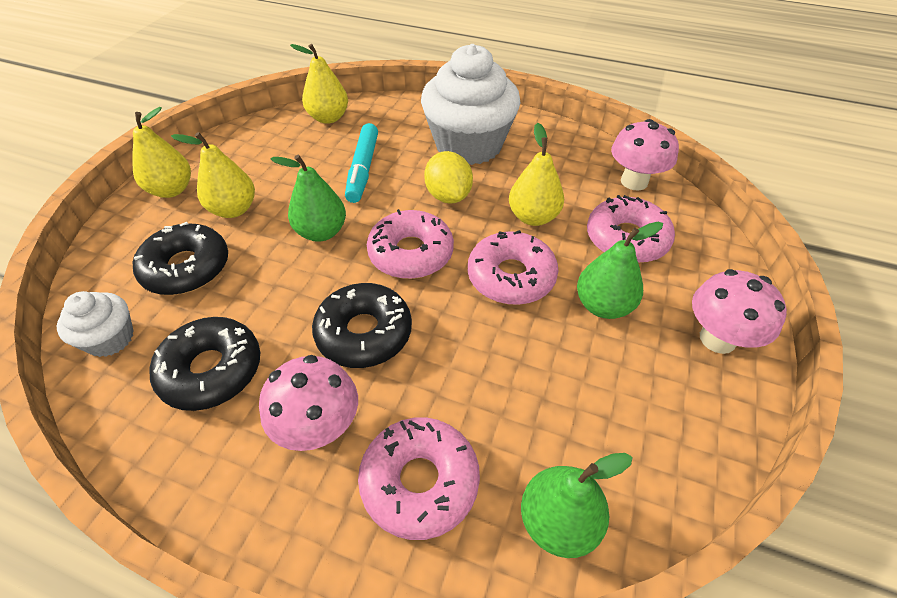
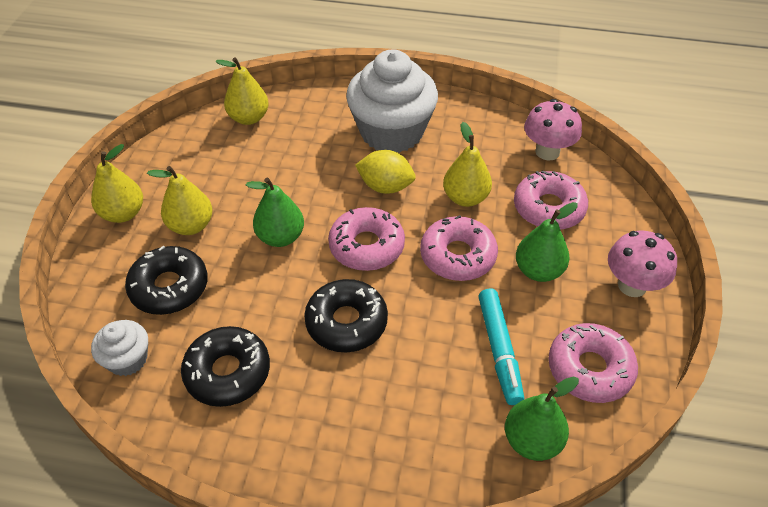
camera: 10 degrees left, 0 degrees up
pink mushroom [259,355,358,451] -> none
turquoise marker [345,123,378,203] -> turquoise marker moved to [478,288,524,405]
pink donut [358,417,480,540] -> pink donut moved to [548,323,638,403]
yellow lemon [424,151,473,204] -> yellow lemon turned 45 degrees counterclockwise [355,150,416,194]

